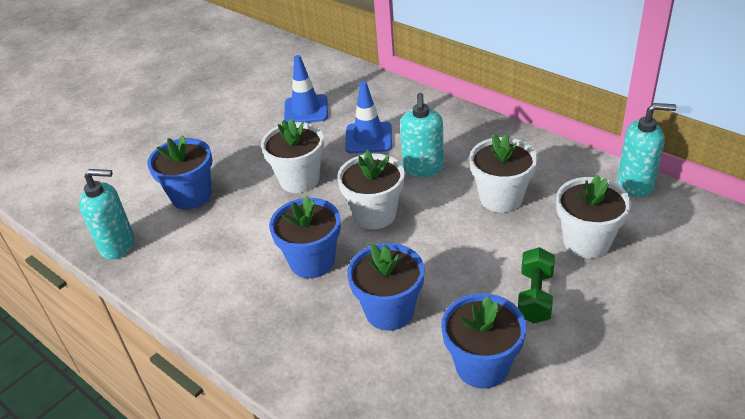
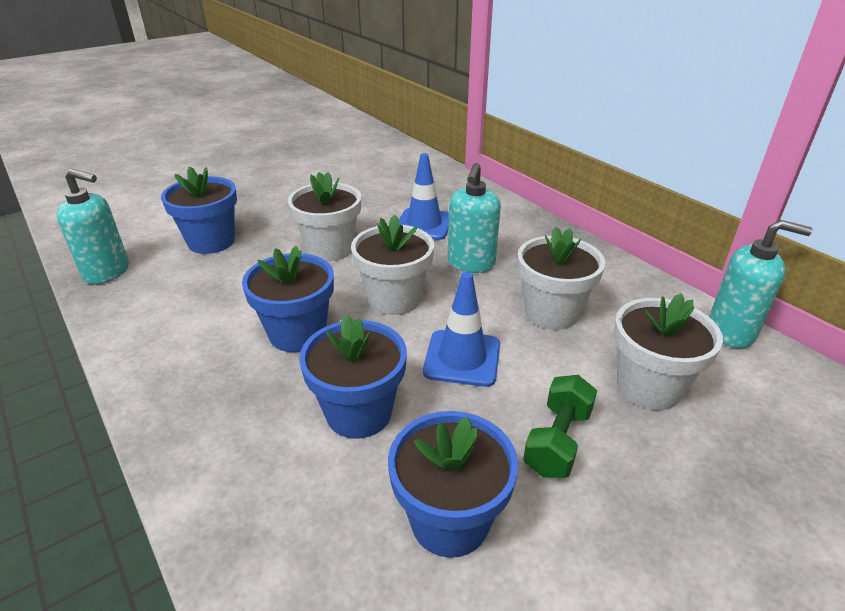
camera: 10 degrees right, 5 degrees down
blue traffic cone [284,55,328,123] -> blue traffic cone moved to [423,272,500,387]

